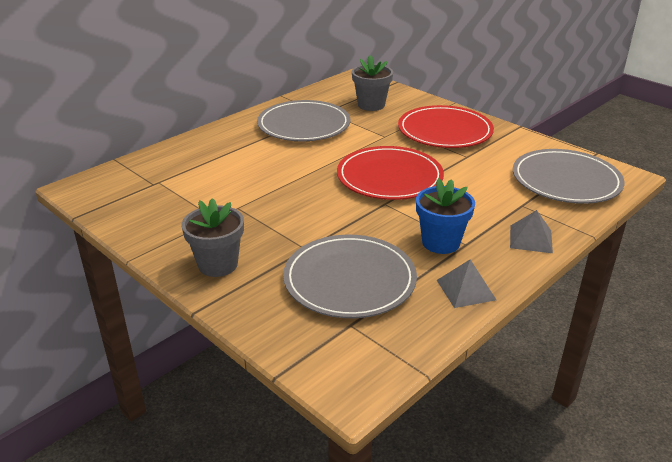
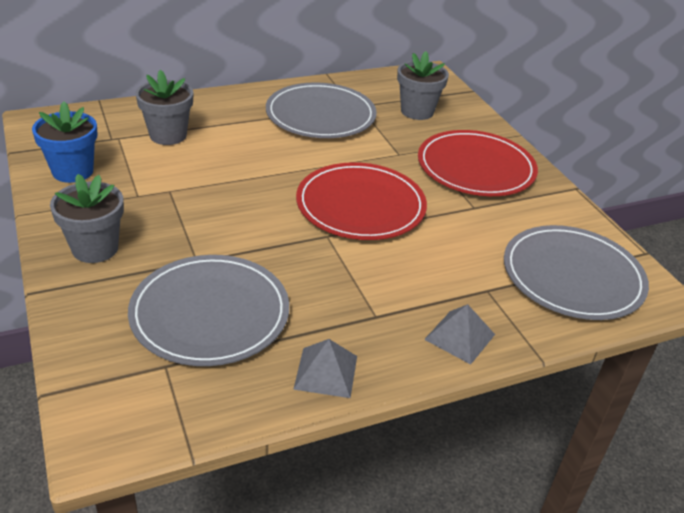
camera: 20 degrees right, 5 degrees up
blue flower pot [416,178,475,254] -> blue flower pot moved to [32,101,98,183]
none -> grey flower pot [135,70,193,145]

